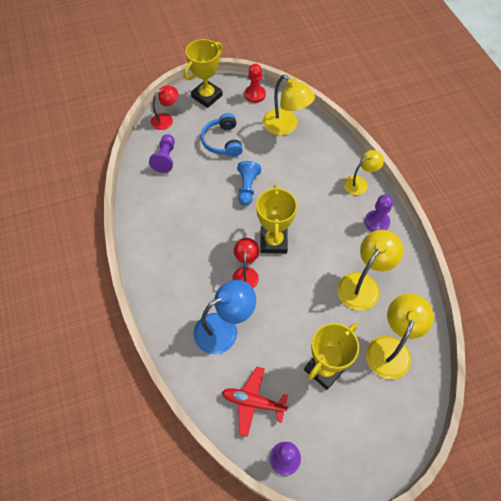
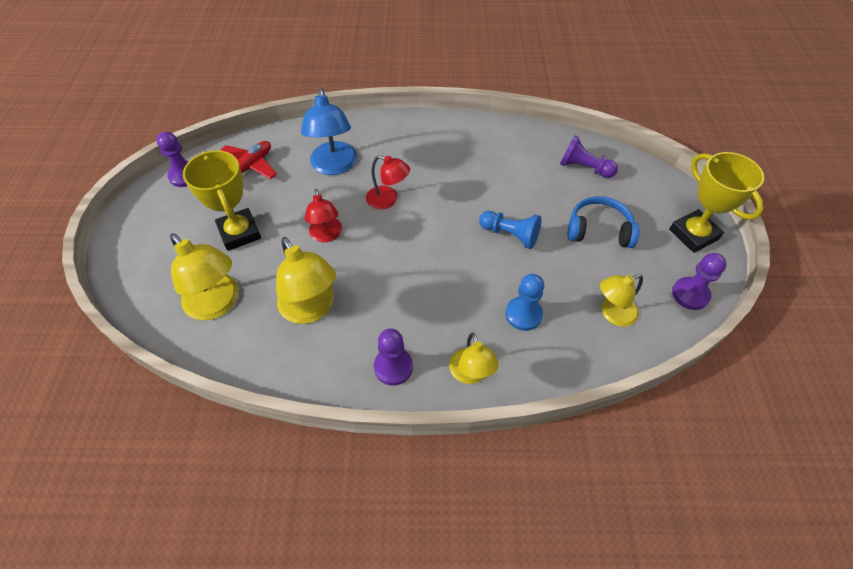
camera: 110 degrees right, 5 degrees down
red lamp [151,86,178,130] -> red lamp moved to [305,189,342,242]
red pawn [244,64,266,103] -> purple pawn [672,253,727,310]
yellow trophy [256,184,297,253] -> none
yellow lamp [263,75,315,135] -> yellow lamp [600,274,643,327], size x0.64
none -> blue pawn [505,274,544,331]

